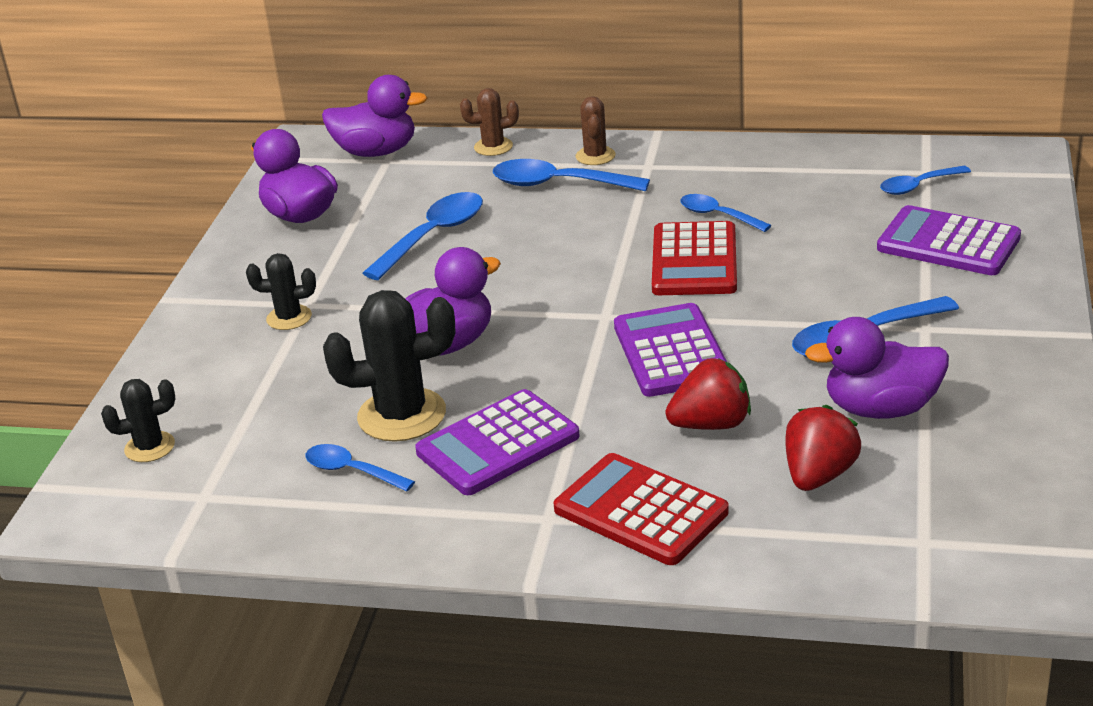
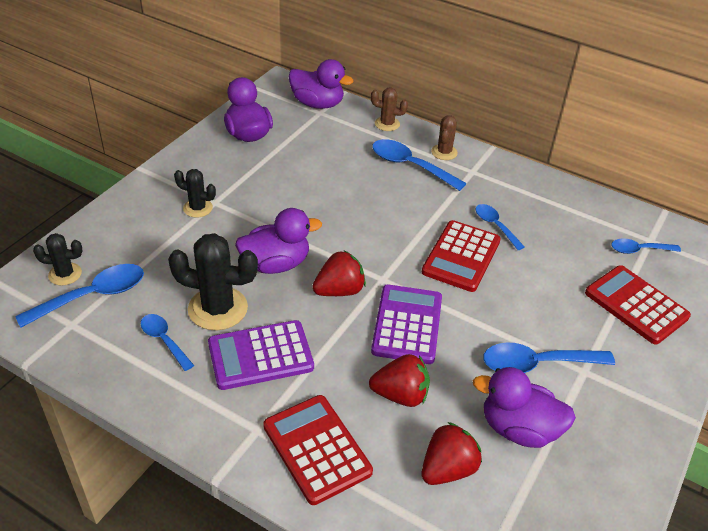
camera: 15 degrees right, 10 degrees up
blue spoon [363,192,483,280] -> blue spoon moved to [15,264,144,328]
purple calculator [877,205,1021,275] -> red calculator [585,265,691,345]
none -> red strawberry [312,250,366,296]

